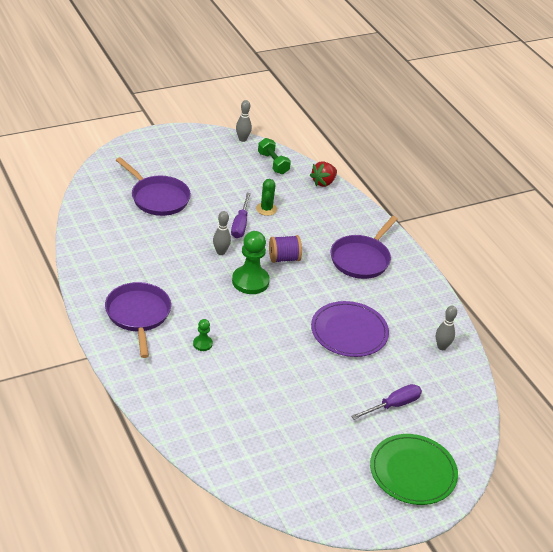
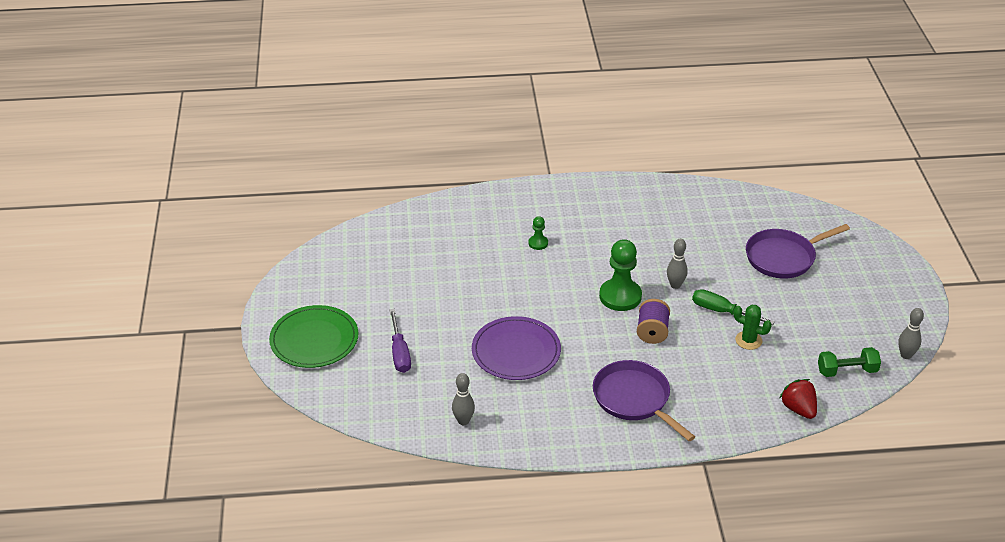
camera: 115 degrees right, 0 degrees up
purple pan [105,282,171,358] -> none
purple screwdriver [231,193,251,238] -> green screwdriver [692,289,775,325]

